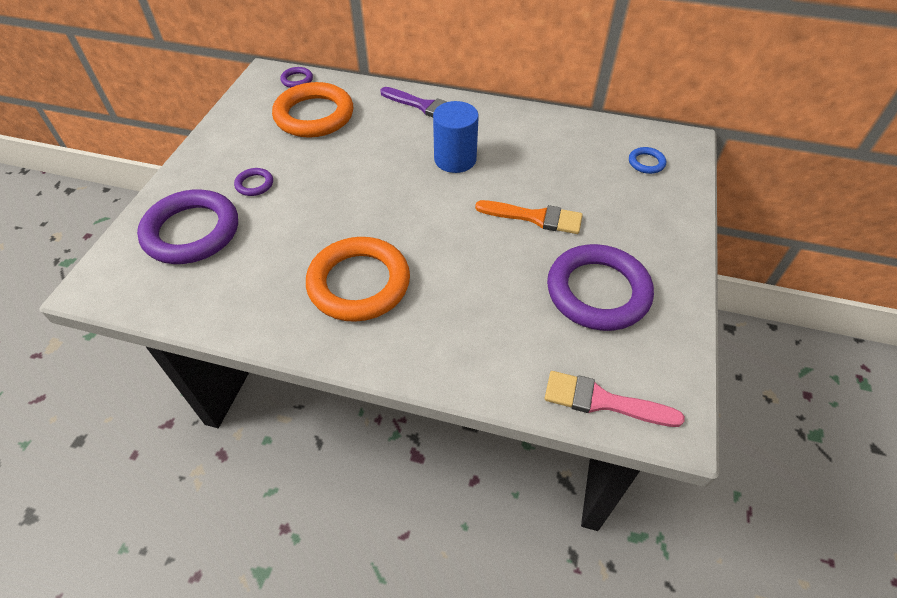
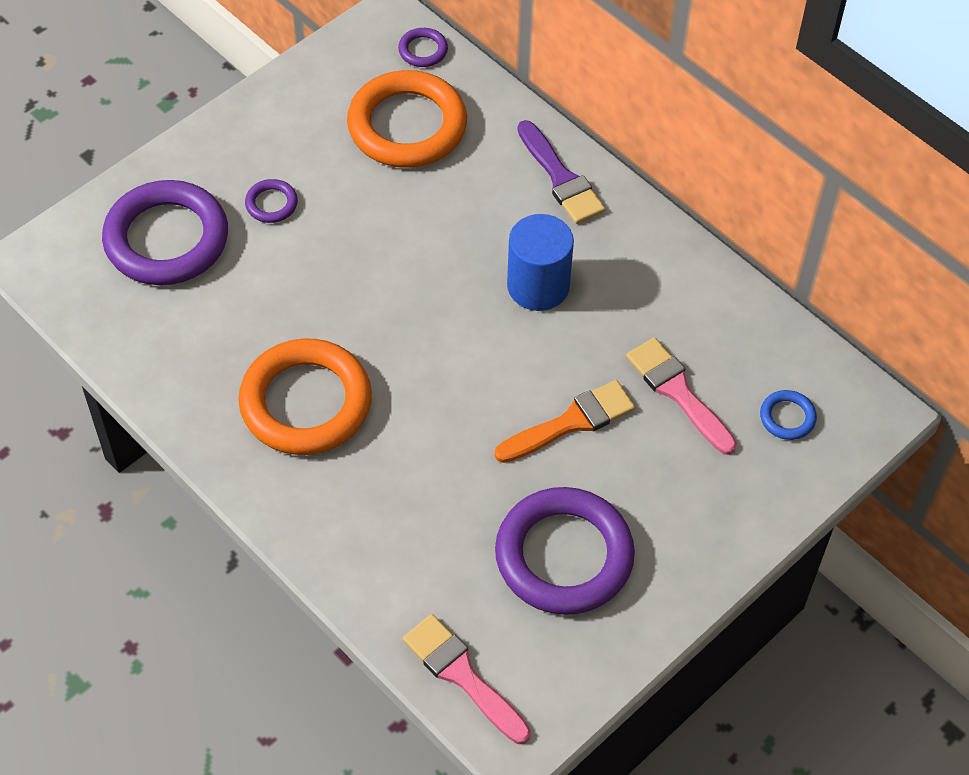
camera: 30 degrees right, 5 degrees up
orange brush [475,200,583,234] -> orange brush turned 75 degrees counterclockwise [494,380,635,463]
none -> pink brush [626,337,737,455]

